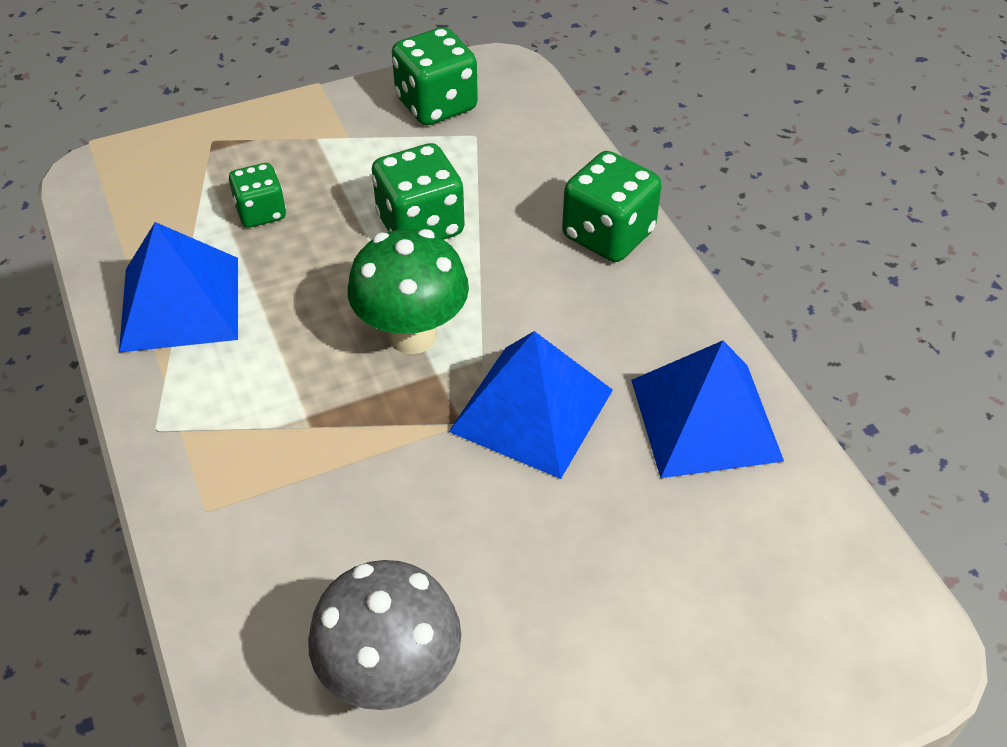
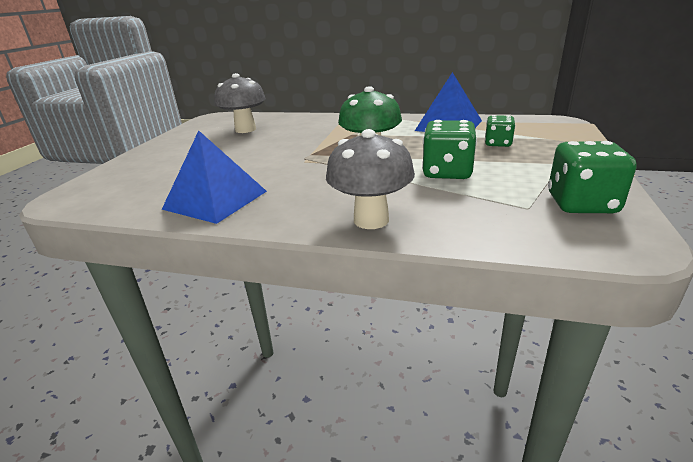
camera: 130 degrees right, 20 degrees down
blue pyramid [449,331,613,479] -> none
green dice [562,151,662,262] -> grey mushroom [326,129,415,229]

